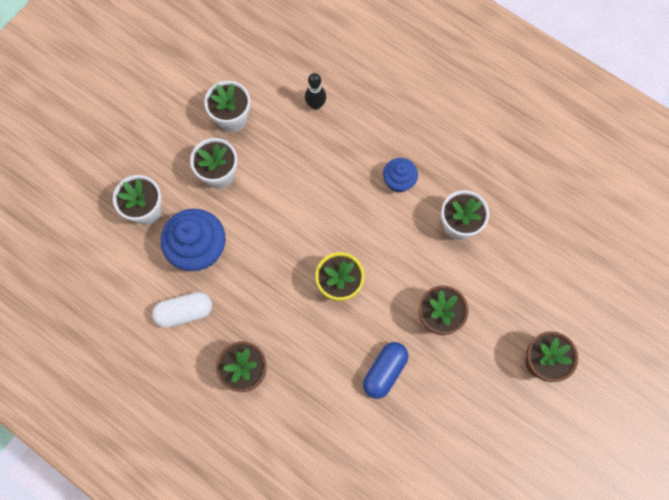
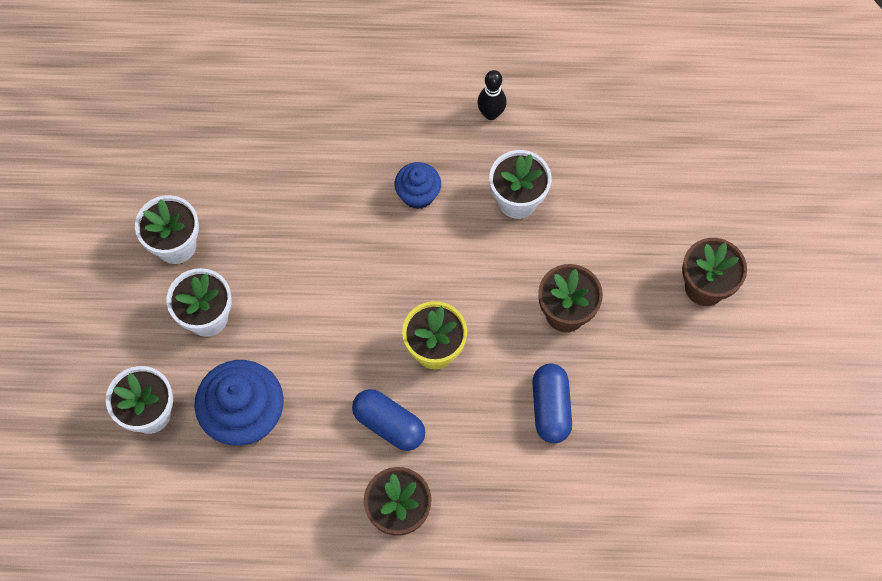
camera: 35 degrees left, 5 degrees down
white capsule [152,292,212,328] -> none
black bowling pin [305,73,326,110] -> black bowling pin moved to [477,70,506,120]
none -> blue capsule [352,389,425,451]

